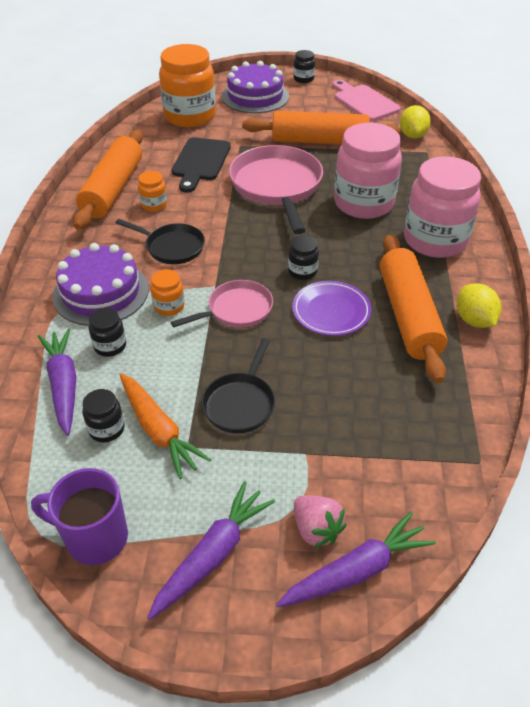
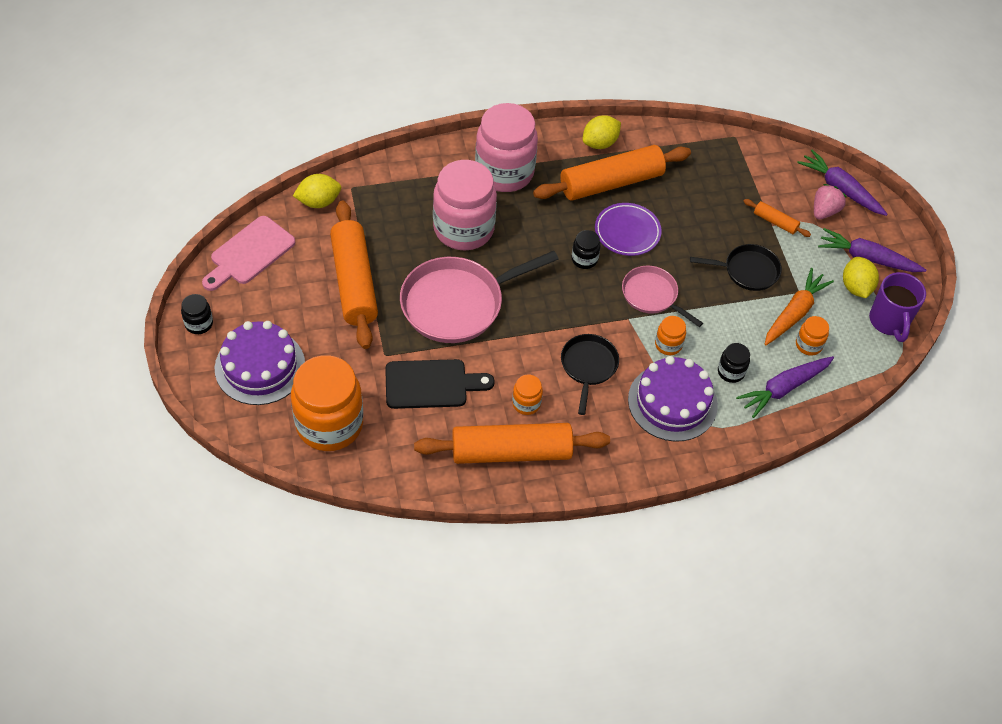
camera: 110 degrees left, 10 degrees up
black jar [82,389,125,442] -> orange jar [796,316,829,356]
none -> orange rolling pin [743,199,811,237]
none -> yellow lemon [843,257,879,298]

